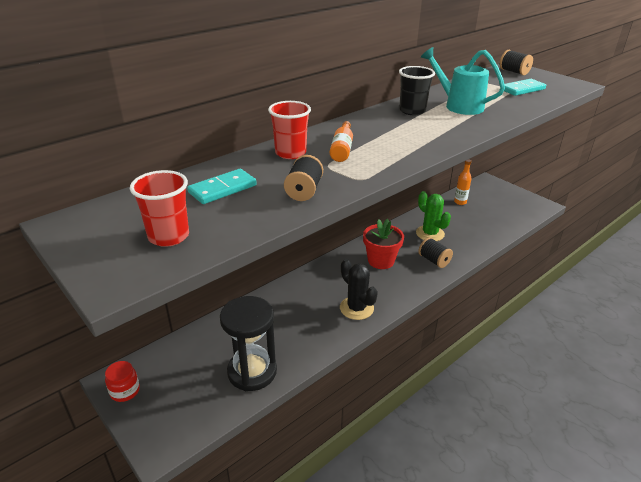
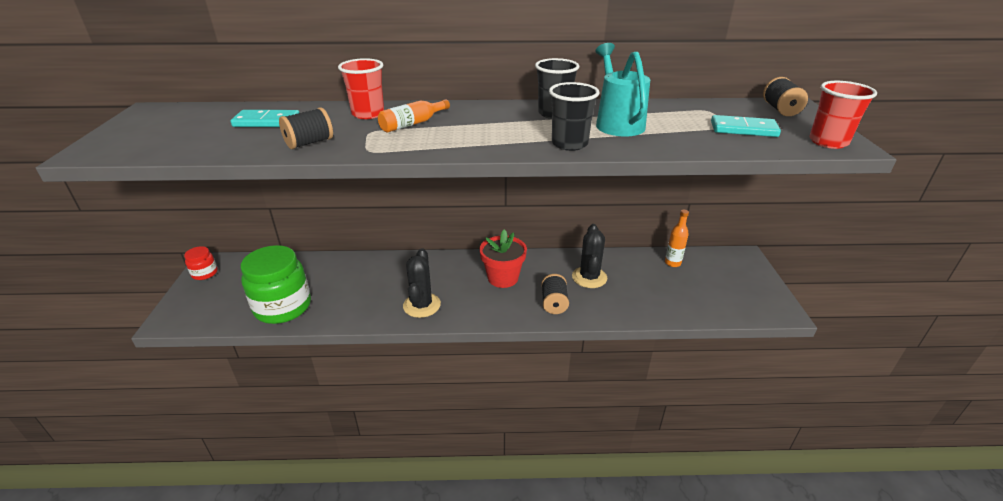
camera: 40 degrees right, 0 degrees up
red cup [130,170,189,247] -> red cup moved to [809,81,877,149]
black hourglass [220,296,277,391] -> green jar [240,245,311,324]
green cactus [416,191,451,241] -> black cactus [572,224,607,288]
none -> black cup [549,82,600,151]

